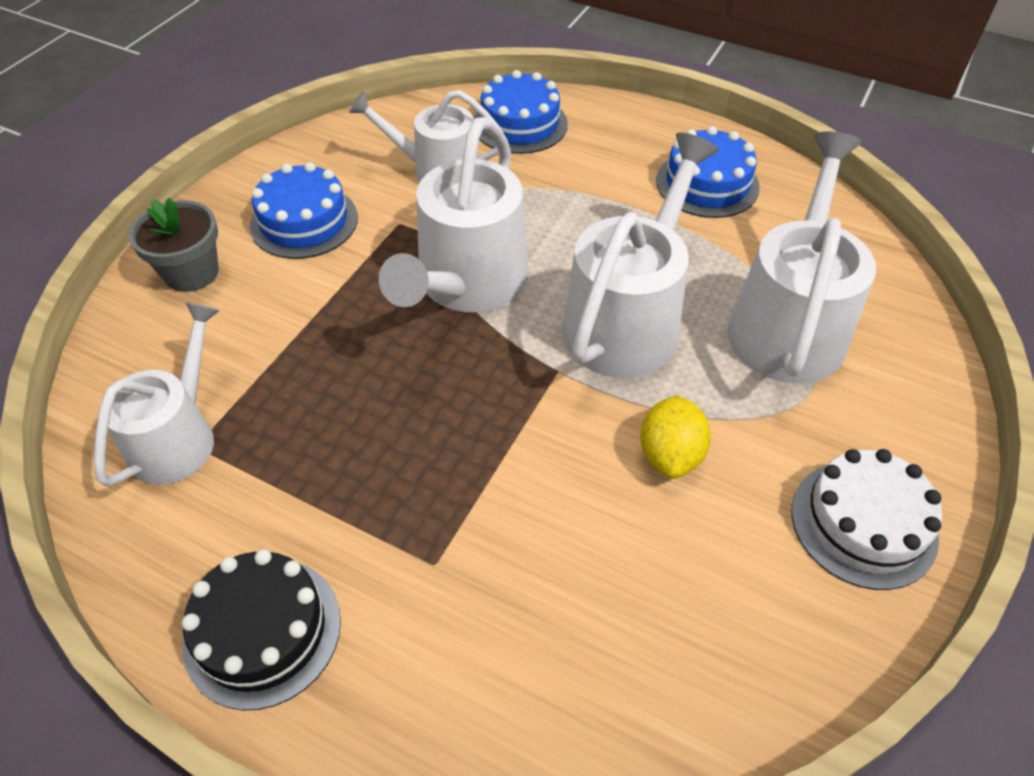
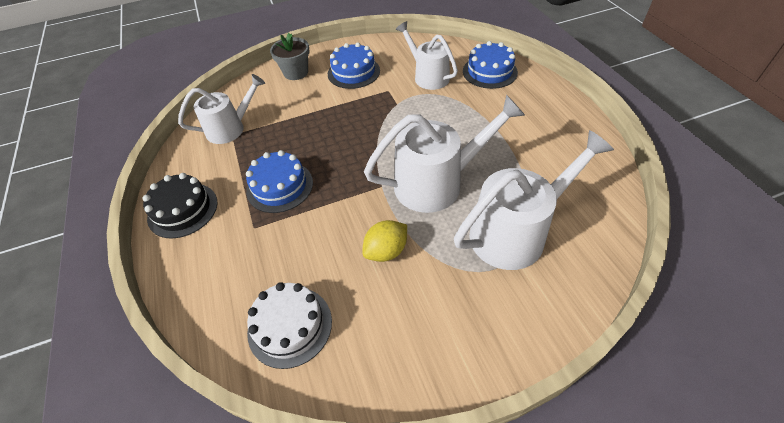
camera: 45 degrees right, 0 degrees up
white watering can [379,117,529,312] -> none
blue cake [656,126,760,218] -> blue cake moved to [246,150,313,213]
white cake [792,449,942,590] -> white cake moved to [247,282,332,369]

